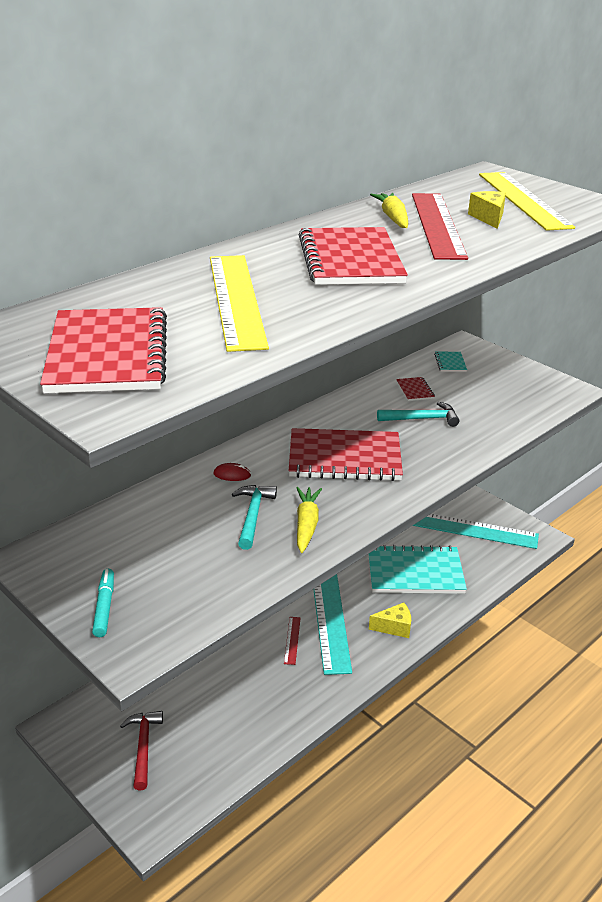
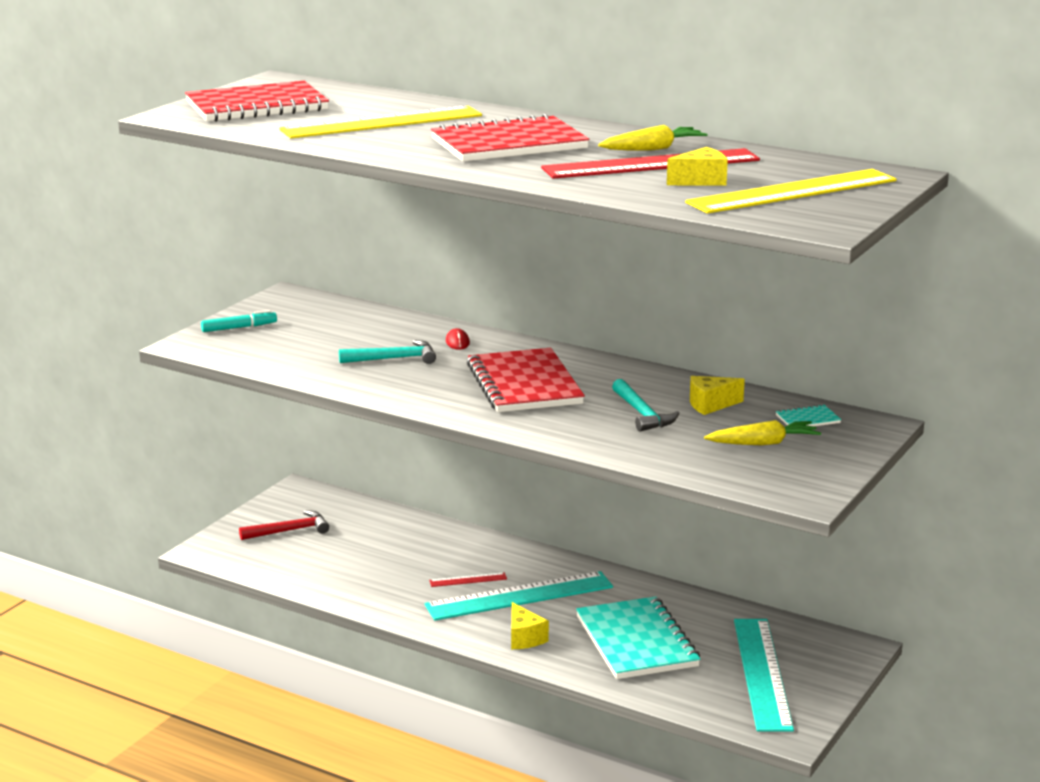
camera: 75 degrees right, 10 degrees down
yellow carrot [296,487,322,553] -> yellow carrot moved to [704,420,821,445]
red notebook [396,377,435,401] -> yellow cheese [690,376,745,415]

